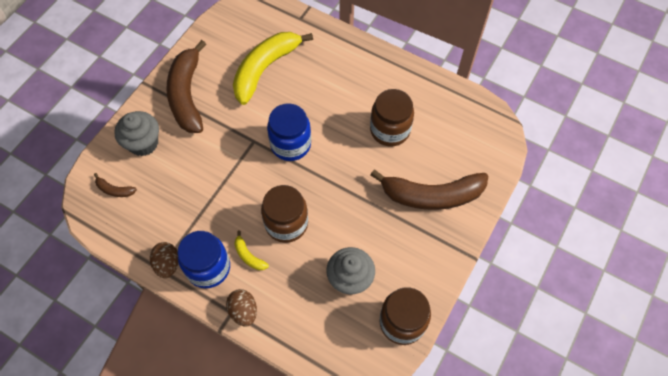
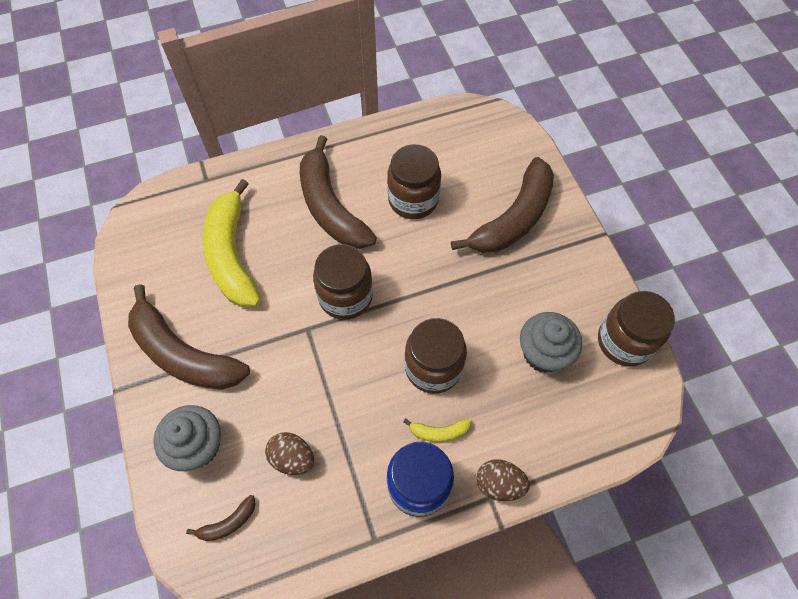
camera: 50 degrees left, 0 degrees up
brown egg [150,242,178,278] -> brown egg moved to [265,432,314,475]
blue jar [267,103,311,161] -> brown jar [313,244,373,320]
none -> brown banana [300,135,377,249]

